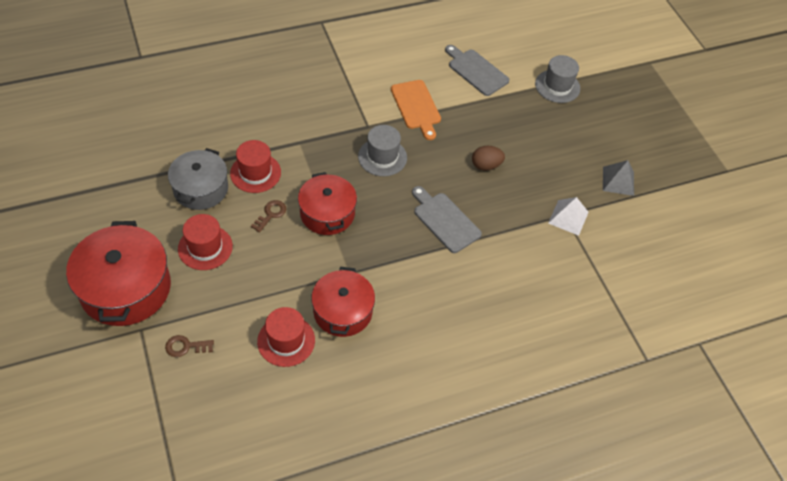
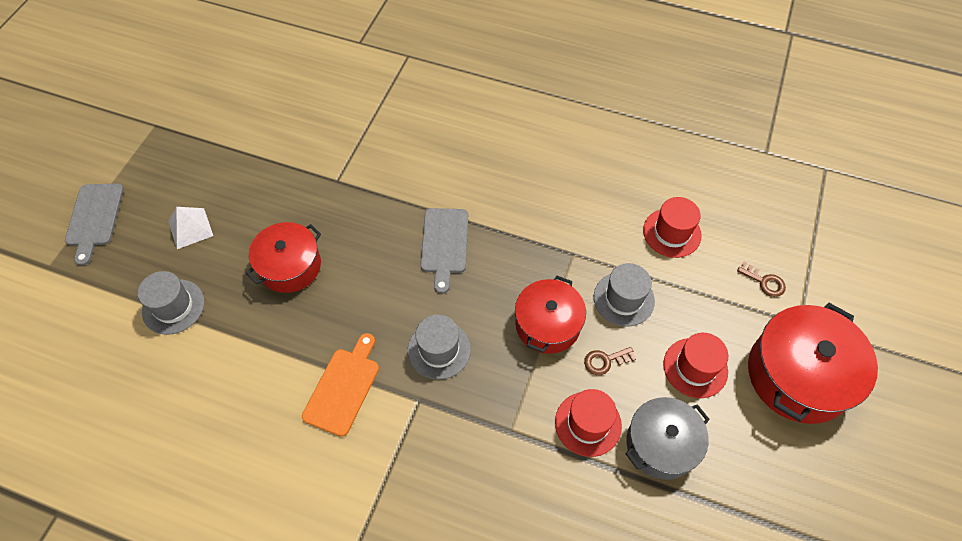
camera: 135 degrees left, 5 degrees up
red pot [311,267,375,337] -> red pot moved to [246,222,321,293]
grey cutting board [445,45,510,96] -> grey cutting board moved to [65,184,124,266]
brown egg [472,146,505,171] -> none
white pyramid [548,197,589,236] -> white pyramid moved to [168,207,213,249]
grey pyramid [603,160,634,196] -> none
none -> grey hat [594,263,655,326]

